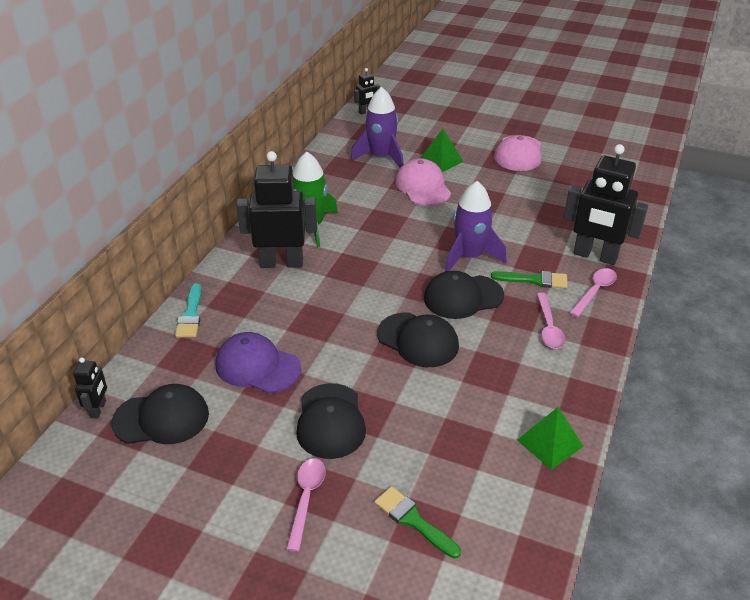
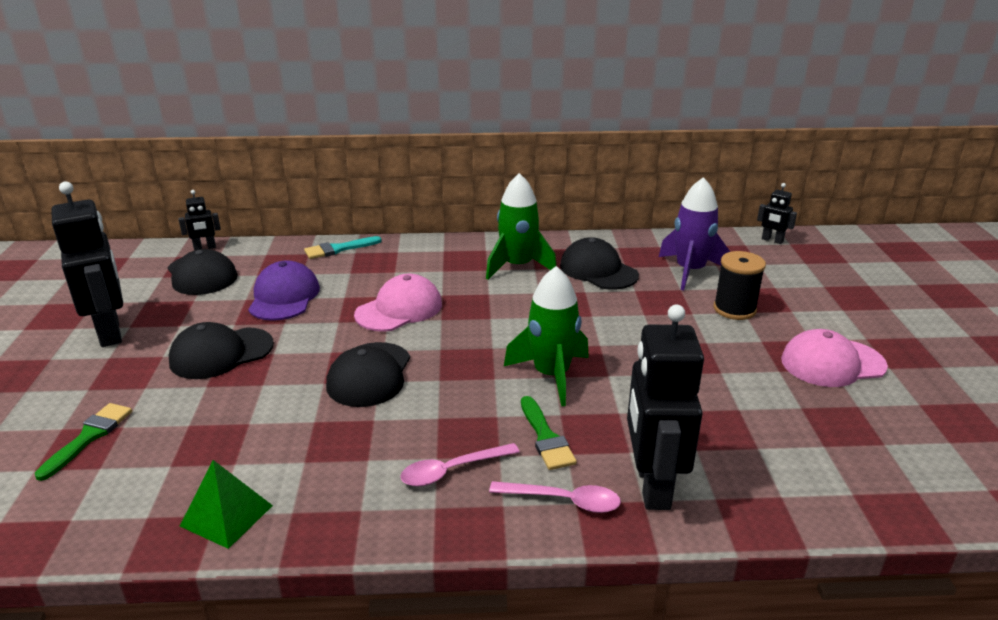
camera: 65 degrees right, 10 degrees down
black robot [236,151,317,268] -> black robot moved to [51,181,123,347]
pink spoon [286,458,326,552] -> none
pink cap [395,158,451,206] -> pink cap moved to [354,273,442,332]
green pyramid [421,129,463,172] -> black spool [713,251,766,320]
black cap [424,271,504,319] -> black cap moved to [560,237,639,290]
purple rocket [445,181,506,272] -> green rocket [504,266,589,406]

